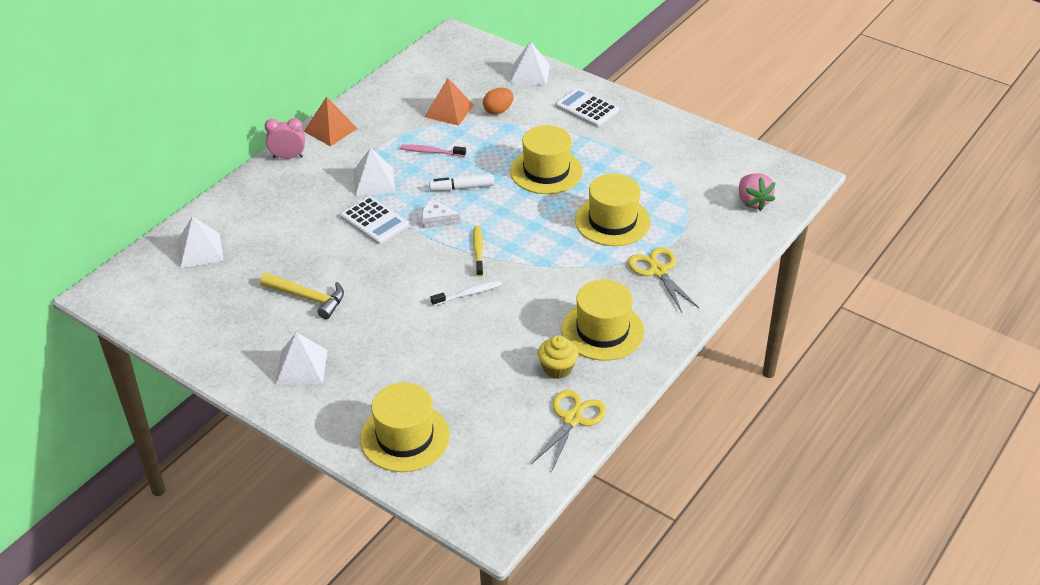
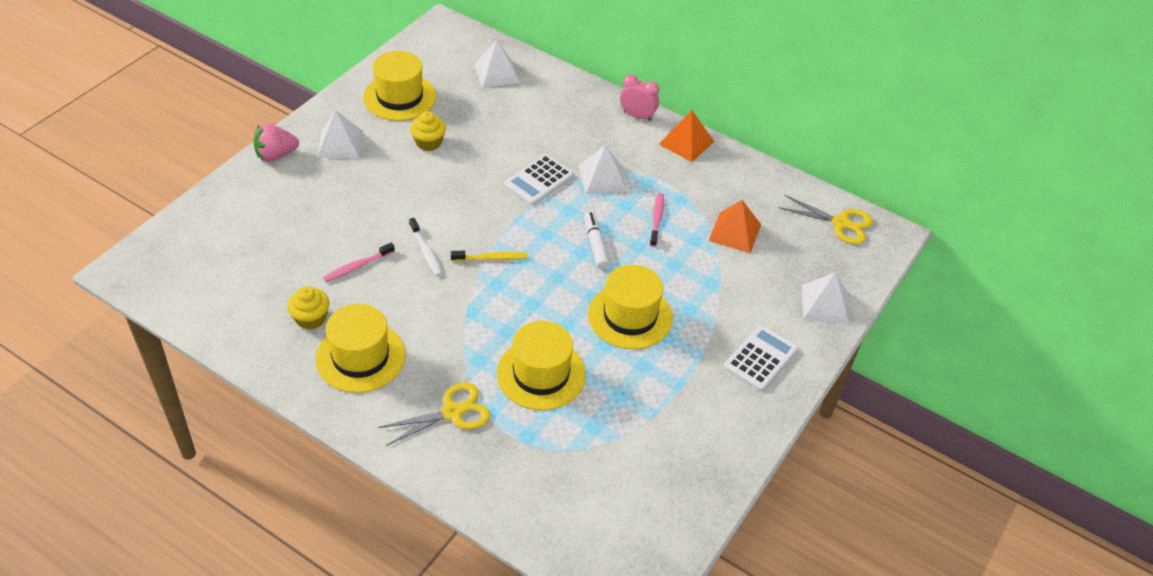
camera: 85 degrees right, 5 degrees up
yellow hammer [260,273,344,319] -> yellow cupcake [410,111,446,151]
pink clock [264,118,305,159] -> pink clock turned 60 degrees counterclockwise [620,75,659,121]
yellow hat [360,383,450,472] -> yellow hat moved to [363,51,436,121]
white cheese [422,199,461,228] -> none
orange egg [483,88,514,115] -> none
yellow scissors [531,390,607,473] -> yellow scissors moved to [778,195,873,245]
pink strawberry [739,173,776,211] -> pink strawberry moved to [254,124,299,162]
none -> pink toothbrush [323,242,395,282]

